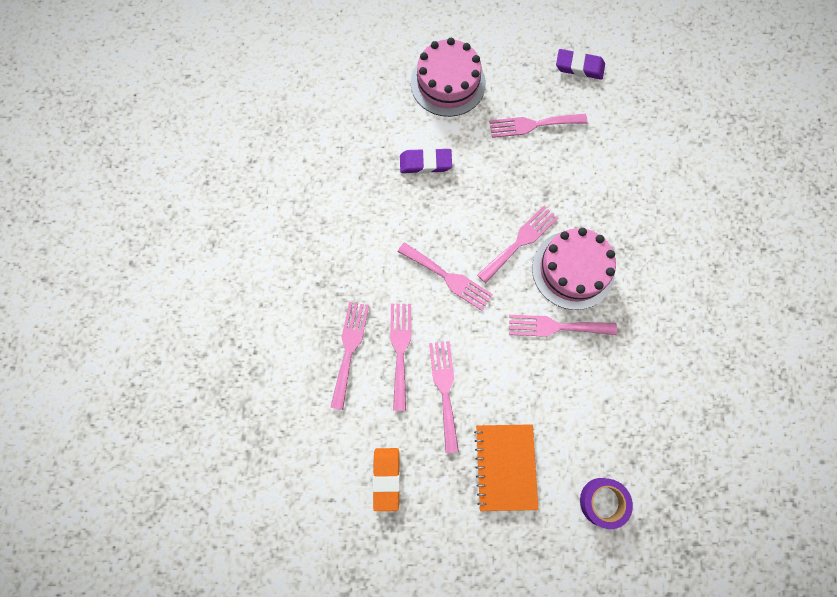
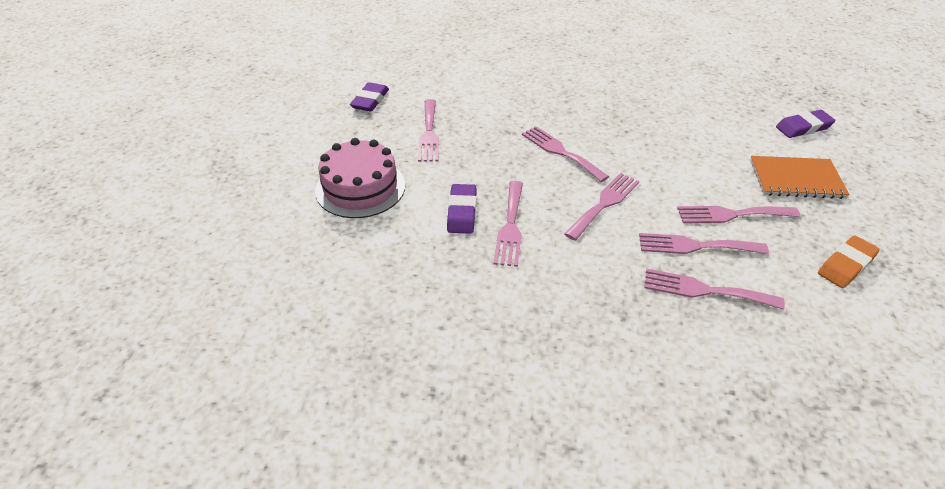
camera: 85 degrees left, 30 degrees down
orange eraser [373,448,400,511] -> orange eraser turned 45 degrees counterclockwise [818,235,880,288]
pink fork [509,315,617,337] -> pink fork moved to [494,181,523,267]
pink cake [532,228,616,310] -> none
purple tape [580,478,633,529] -> purple eraser [776,110,835,138]

